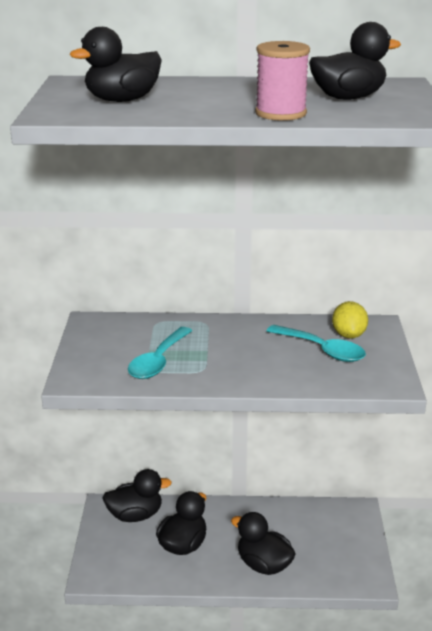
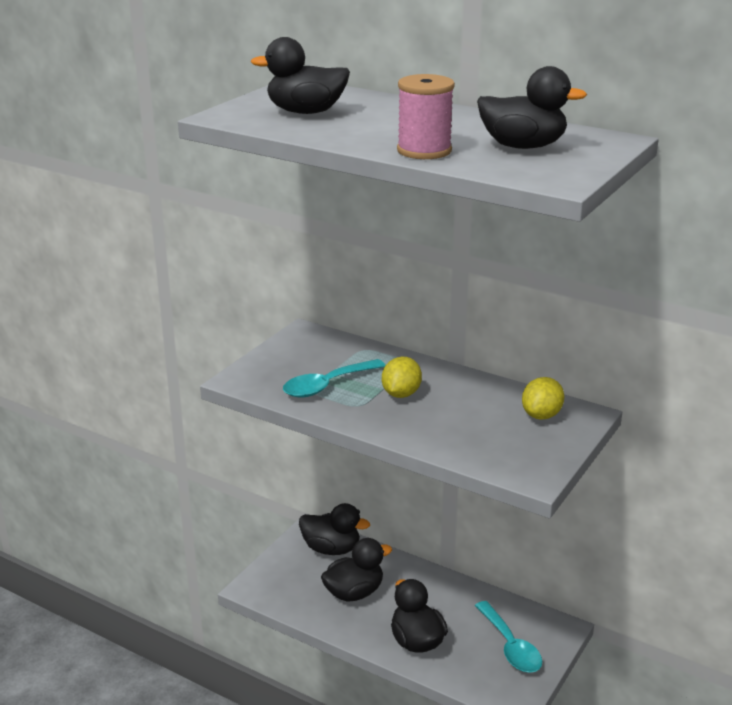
camera: 30 degrees right, 0 degrees up
turquoise spoon [267,325,366,362] -> turquoise spoon moved to [475,601,542,673]
none -> yellow lemon [382,357,422,398]

